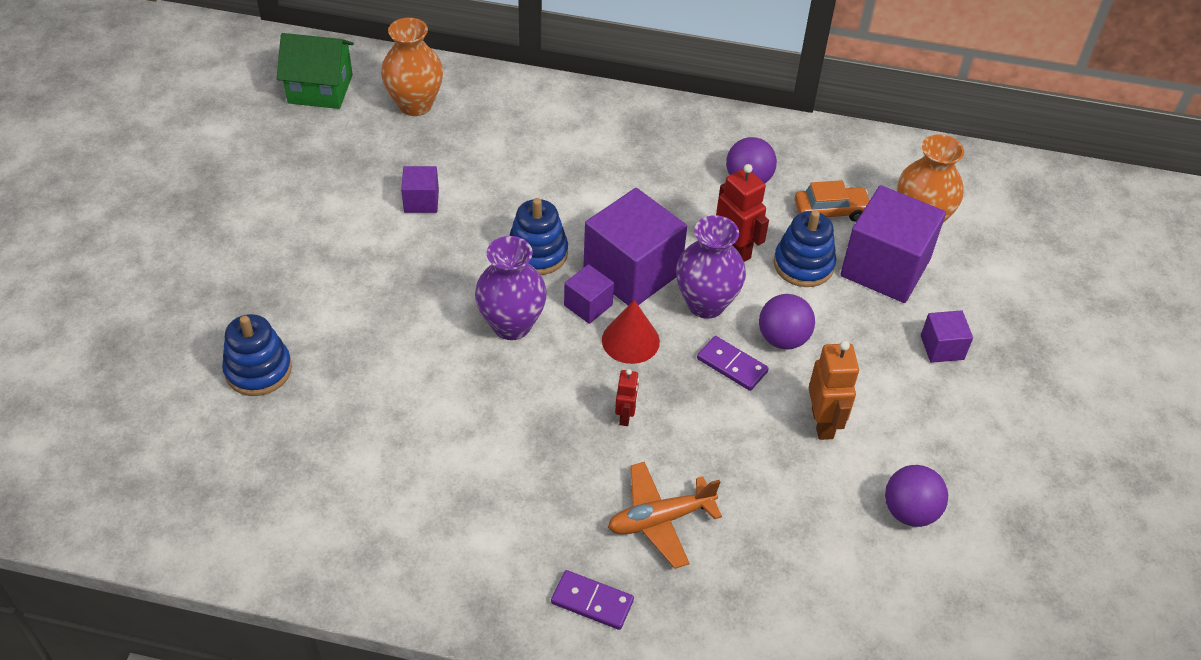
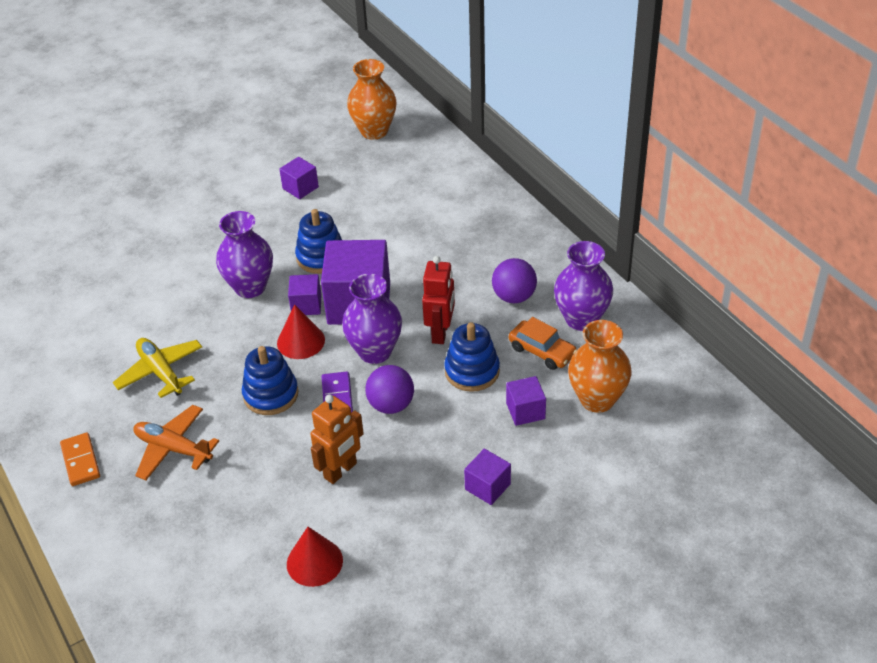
camera: 50 degrees right, 5 degrees down
blue stacking toy [222,314,292,396] -> blue stacking toy moved to [242,346,299,415]
green house [277,33,354,109] -> none
purple domino [551,570,634,630] -> orange domino [60,433,100,486]
red robot [615,369,639,426] -> none
purple cube [840,185,946,303] -> purple cube [506,376,546,426], size x0.48
purple ball [885,465,948,527] -> red cone [287,527,343,587]
none -> yellow plane [113,338,202,398]
none -> purple vase [554,241,613,331]

